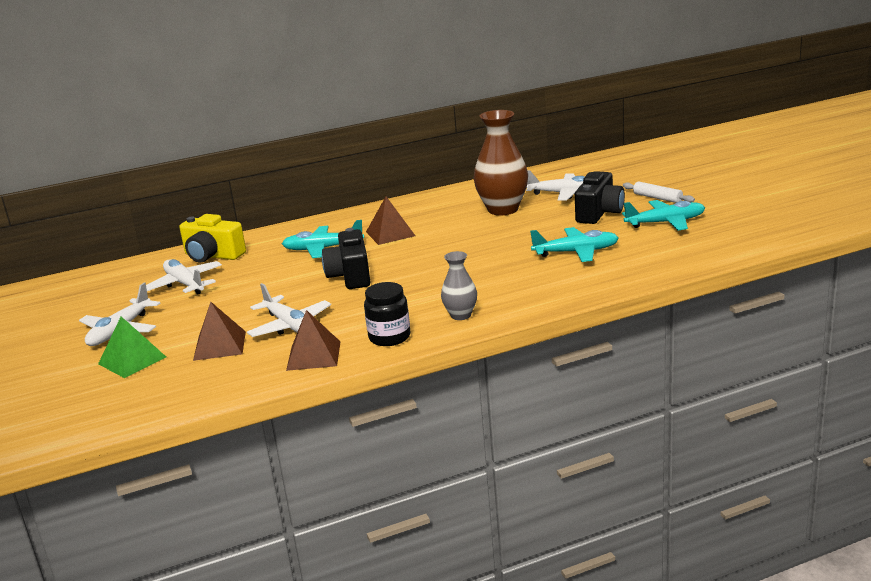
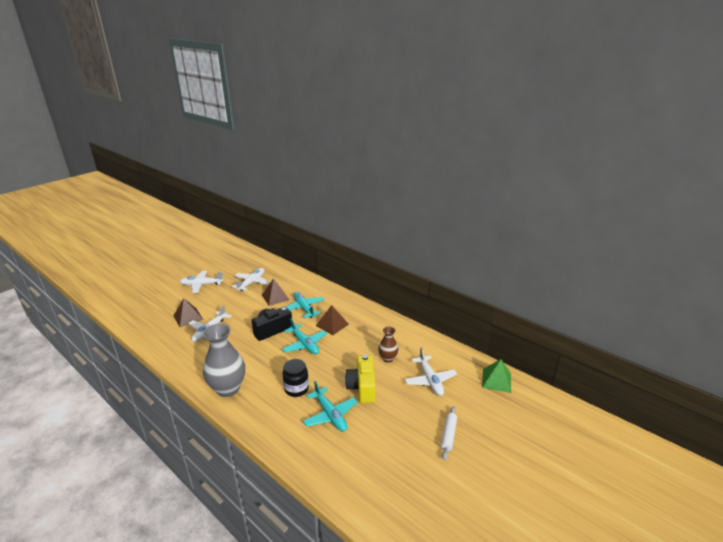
camera: 60 degrees right, 5 degrees up
green pyramid [98,316,166,378] -> green pyramid moved to [482,359,511,393]
yellow camera [179,214,246,262] -> yellow camera moved to [345,355,376,403]
brown pyramid [286,310,341,371] -> brown pyramid moved to [262,278,289,306]
black jar [364,282,410,346] -> black jar moved to [283,359,309,397]
grey vase [441,251,477,320] -> grey vase [203,324,245,397], size x1.87
brown vase [474,110,528,215] -> brown vase [378,327,398,363], size x0.54
black camera [575,171,625,224] -> none
turquoise plane [622,200,705,230] -> turquoise plane moved to [282,318,327,354]

